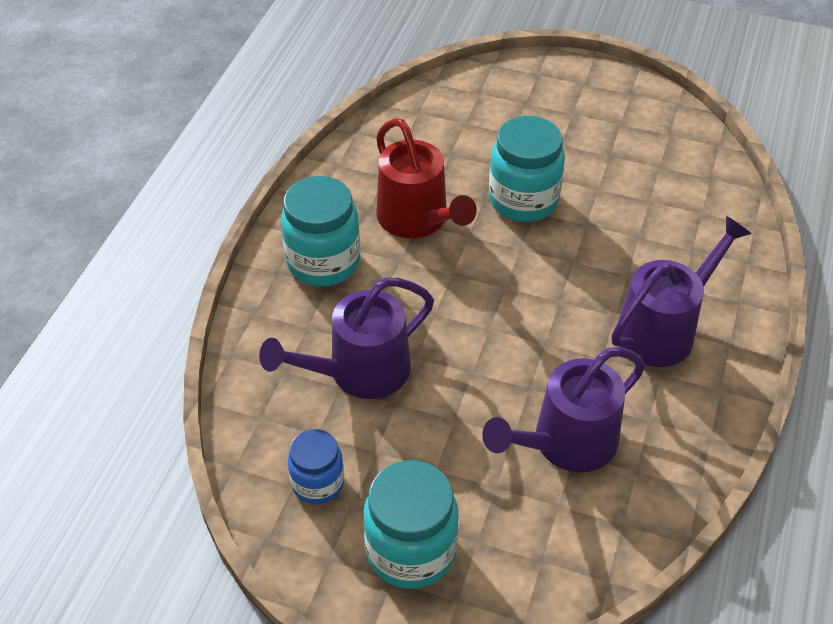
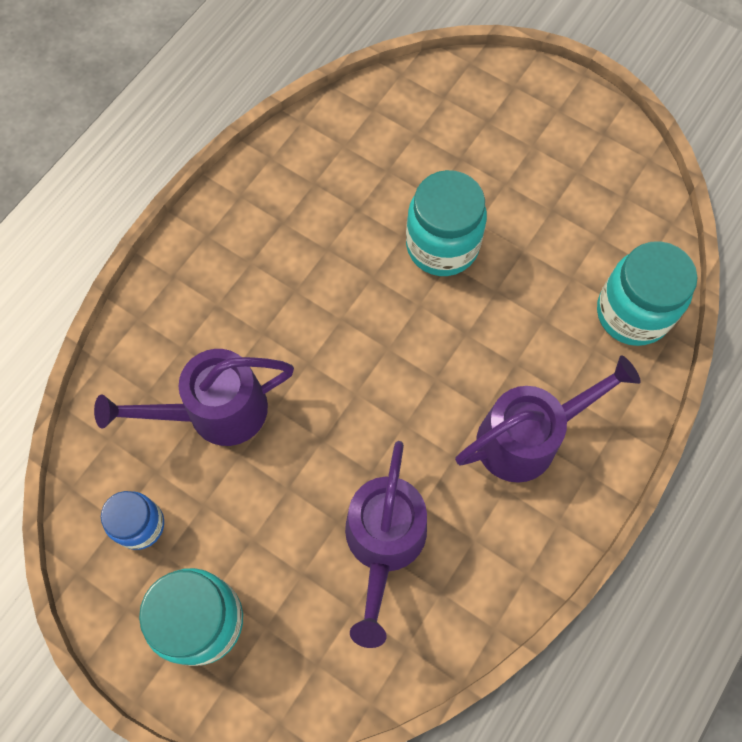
camera: 15 degrees right, 20 degrees up
turquoise jar [281,176,360,287] -> turquoise jar moved to [597,241,698,346]
red watering can [376,118,477,238] -> none
purple watering can [482,347,645,472] -> purple watering can turned 60 degrees counterclockwise [345,441,427,648]

